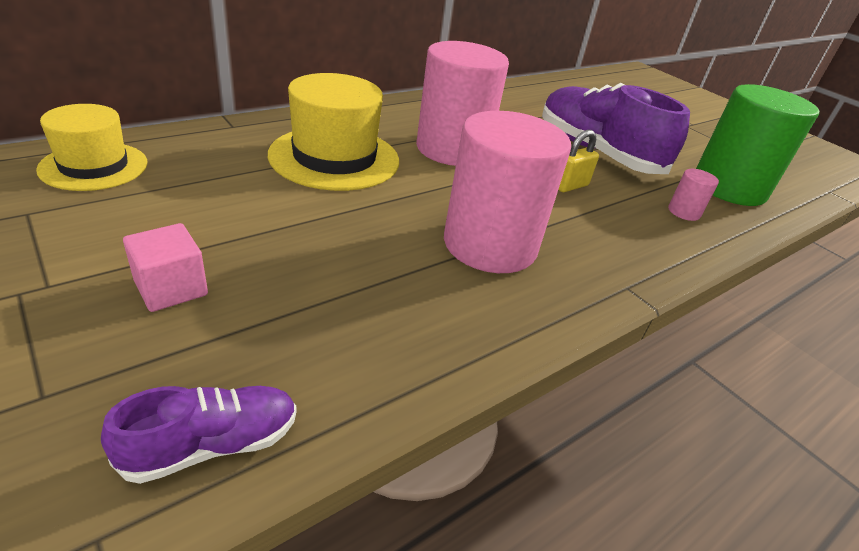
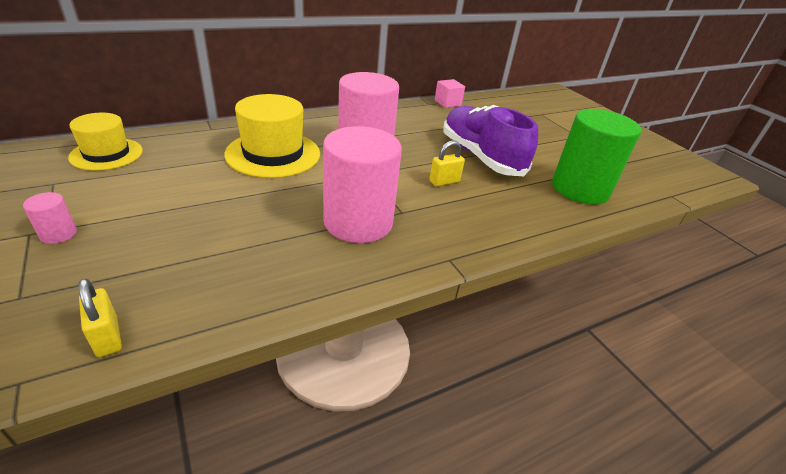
camera: 10 degrees right, 0 degrees up
purple shoe [101,386,297,484] -> yellow padlock [78,278,122,357]
pink cube [123,223,208,312] -> pink cube moved to [435,79,465,108]
pink cylinder [668,169,719,221] -> pink cylinder moved to [23,192,77,244]

